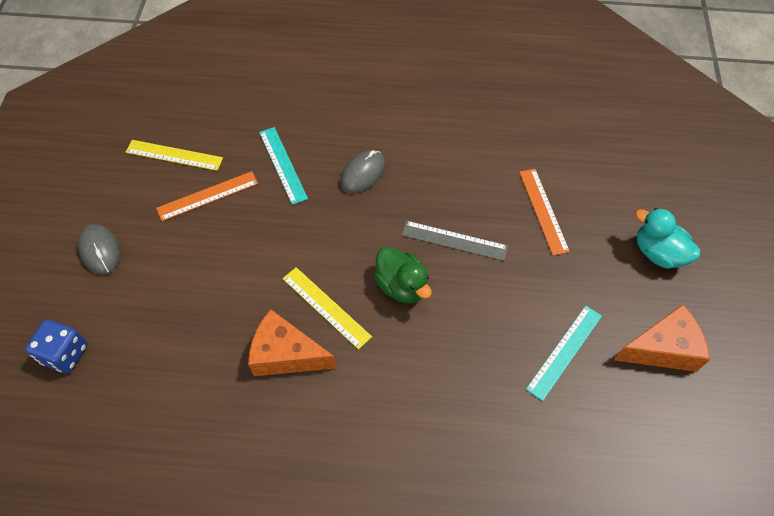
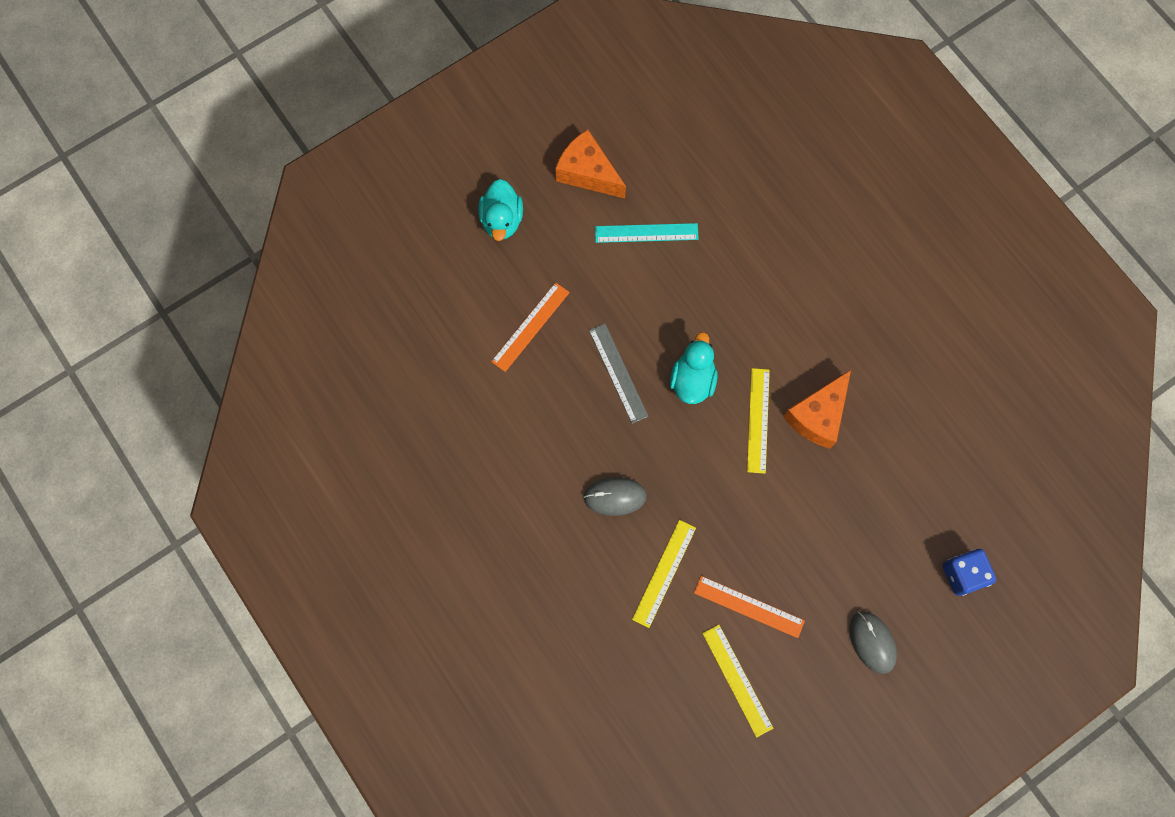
camera: 130 degrees left, 15 degrees up
grey mouse [78,224,120,275] -> grey mouse turned 45 degrees counterclockwise [850,611,897,674]
orange cheese [248,309,336,376] -> orange cheese turned 60 degrees clockwise [783,370,851,449]
turquoise ruler [259,127,308,205] -> yellow ruler [632,520,696,628]
green duck [374,246,432,303] -> turquoise duck [670,332,718,404]

